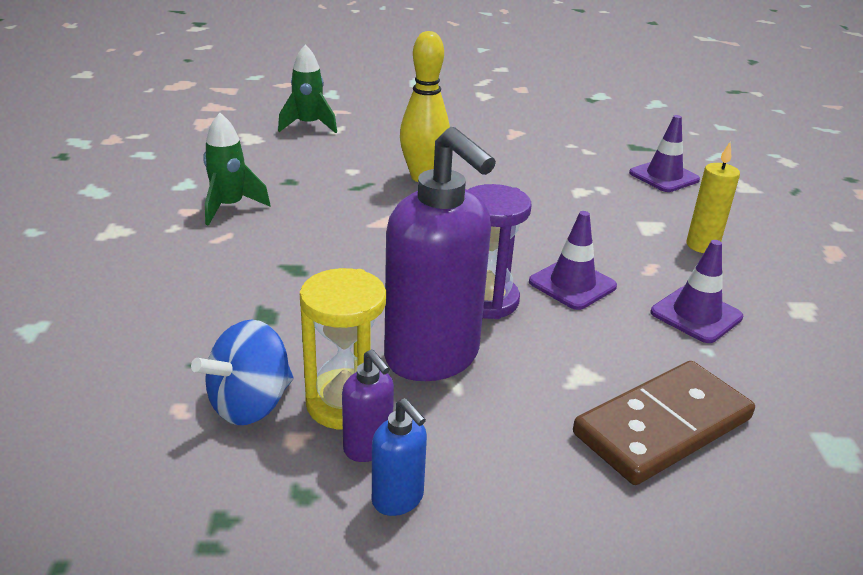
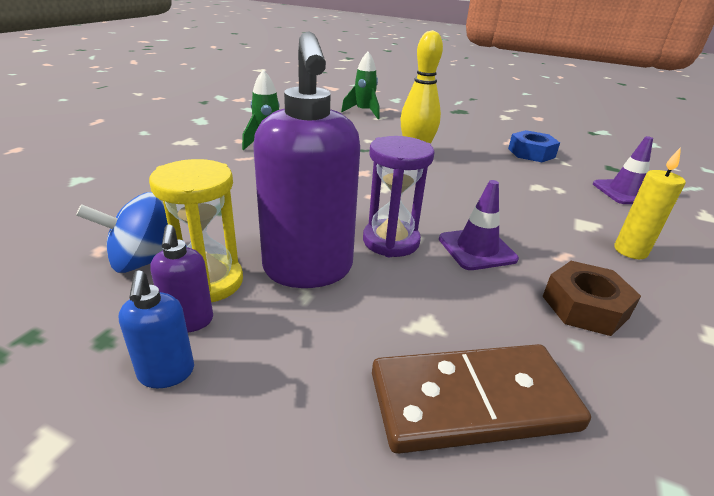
camera: 25 degrees right, 0 degrees up
purple traffic cone [651,240,743,343] -> brown nut [542,261,641,336]
none -> blue nut [508,130,560,162]

